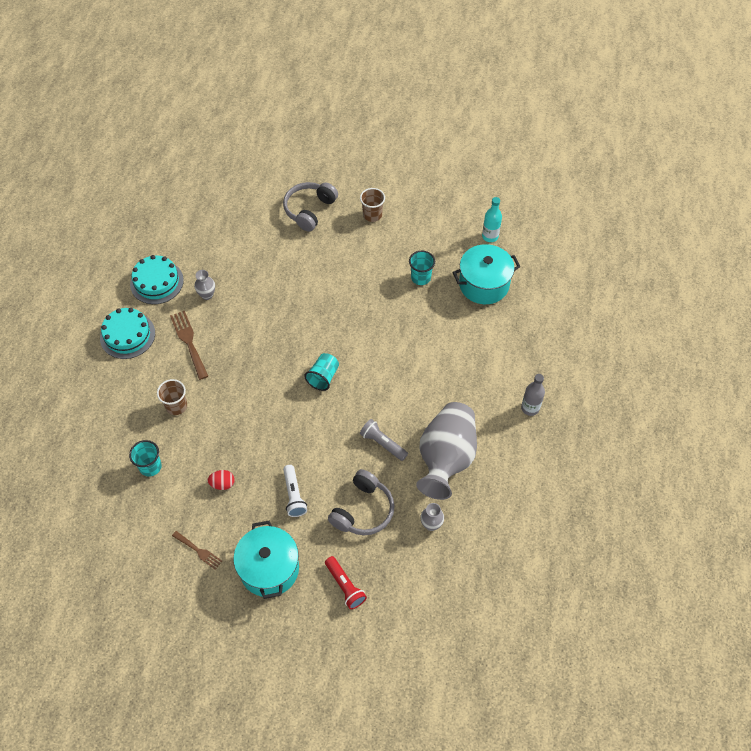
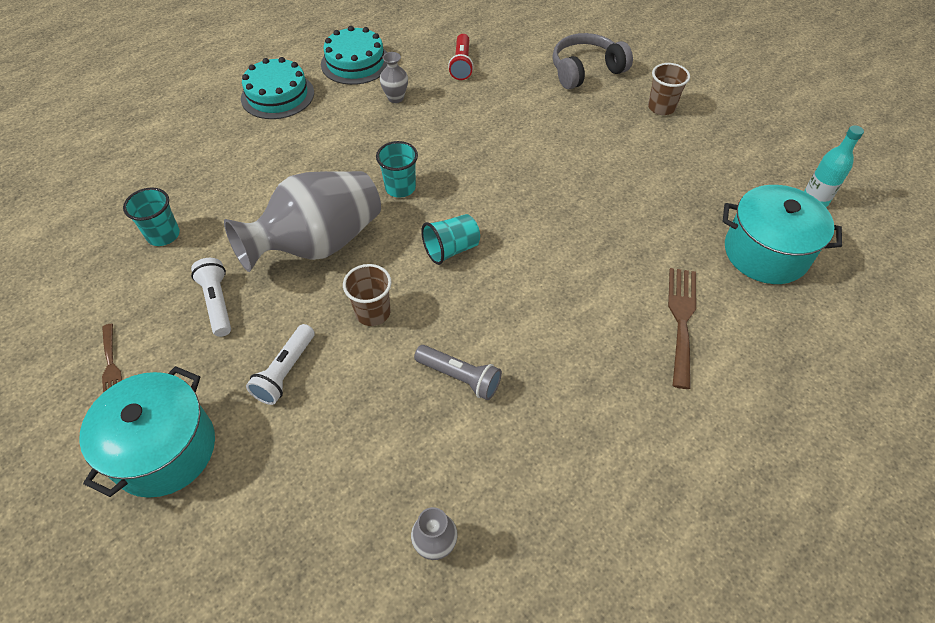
camera: 35 degrees right, 5 degrees down
brown cup [157,379,187,415] -> brown cup moved to [343,264,392,326]
brown fork [170,311,208,380] -> brown fork moved to [668,268,696,389]
red egg [207,470,235,490] -> white flashlight [191,258,231,337]
red flashlight [325,556,367,609] -> red flashlight moved to [448,34,474,80]
grey headphones [328,469,395,535] -> none
grey flashlight [360,419,408,461] -> grey flashlight turned 135 degrees clockwise [414,345,502,400]
turquoise cup [409,251,435,285] -> turquoise cup moved to [376,141,418,198]
grey vase [416,402,477,500] -> grey vase moved to [224,171,381,272]
grey bottle [521,374,545,416] -> none

